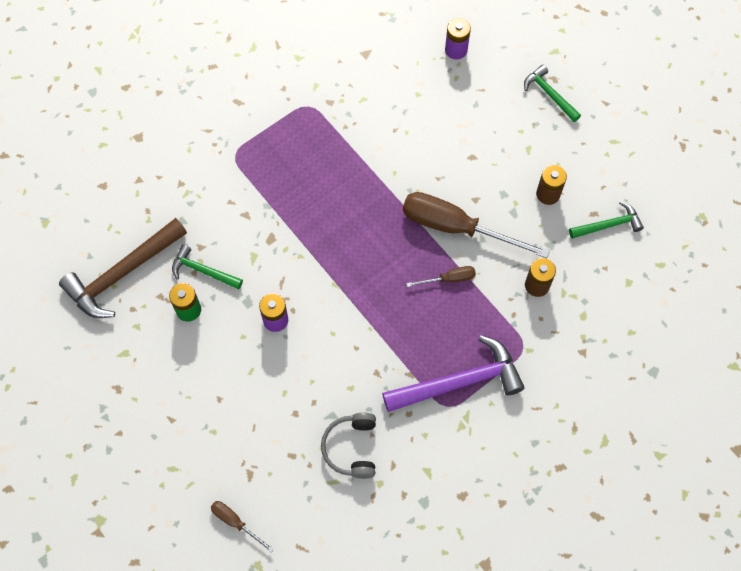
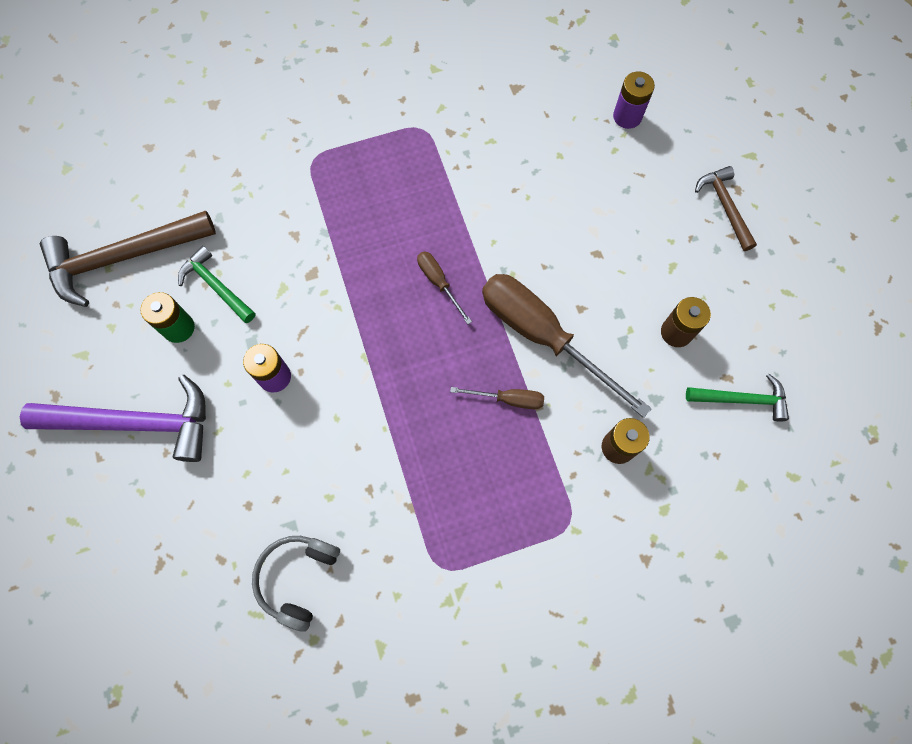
camera: 20 degrees right, 5 degrees up
brown screwdriver [211,501,274,552] -> brown screwdriver moved to [417,252,472,324]
purple hammer [382,335,525,412] -> purple hammer moved to [20,375,206,462]
green hammer [524,65,581,122] -> brown hammer [695,166,757,251]

